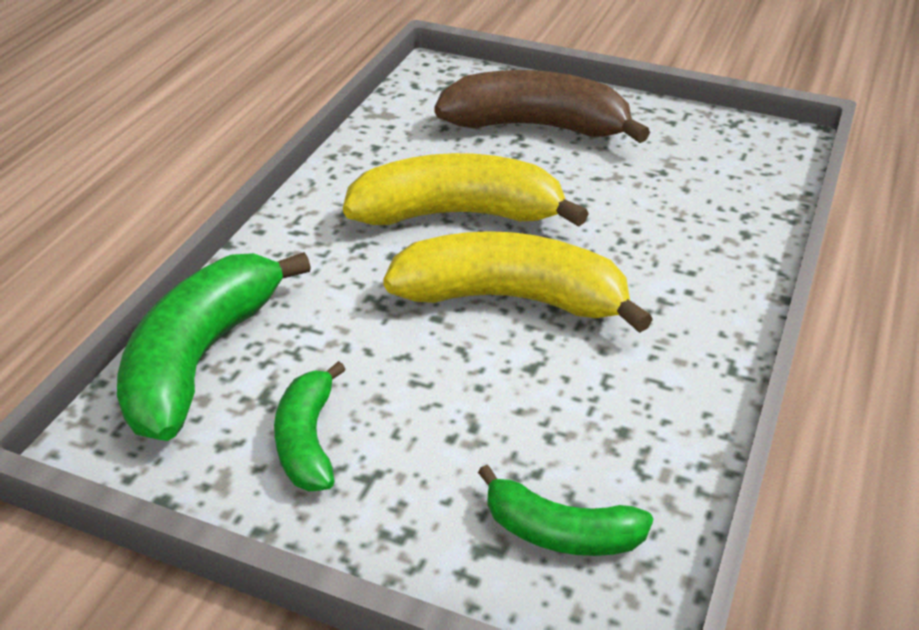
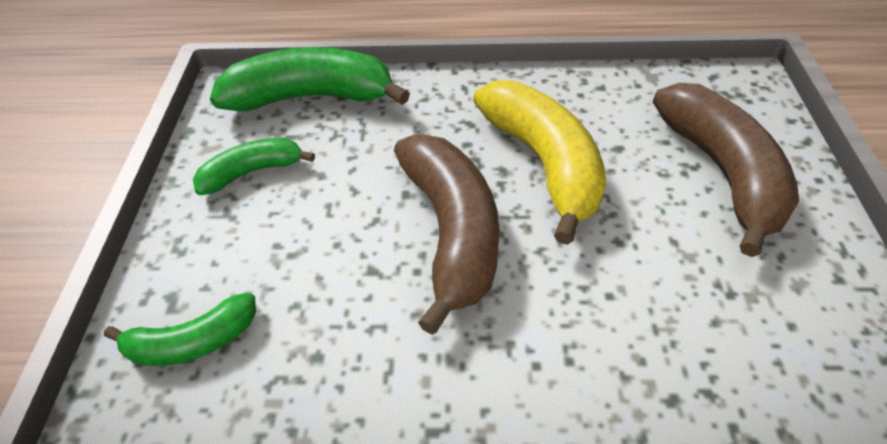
camera: 70 degrees right, 10 degrees up
yellow banana [383,231,653,333] -> brown banana [394,134,500,335]
green banana [478,465,653,556] -> green banana turned 105 degrees counterclockwise [104,292,256,366]

